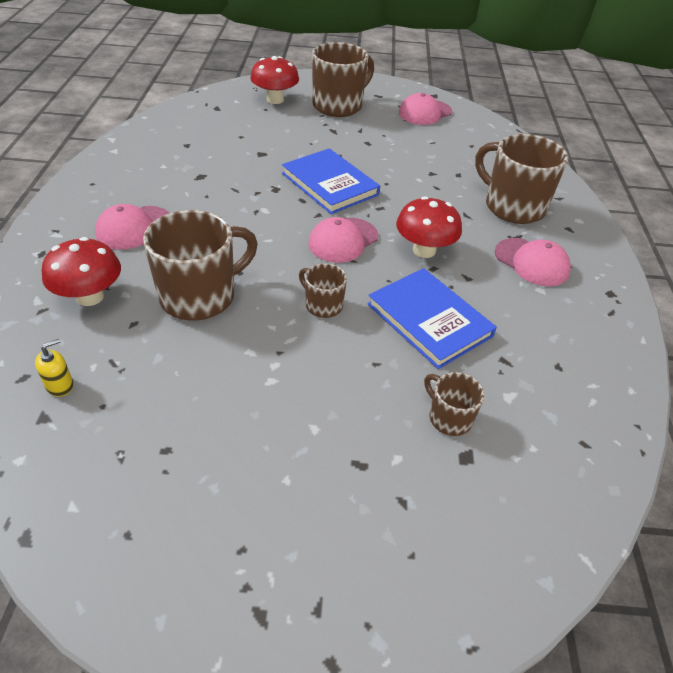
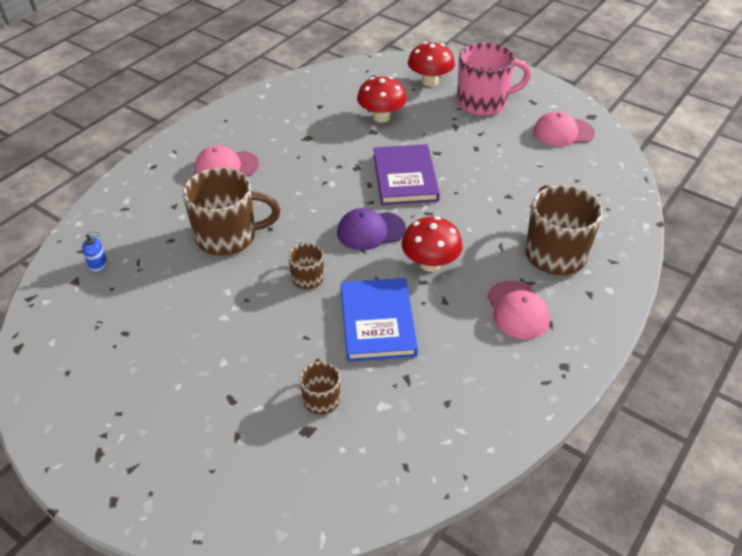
camera: 35 degrees right, 0 degrees up
yellow soap dispenser [35,339,73,397] -> blue soap dispenser [82,232,107,272]
red mushroom [42,237,121,306] -> red mushroom moved to [357,76,407,123]
blue book [282,148,380,214] -> purple book [373,144,440,205]
pink cap [308,217,378,263] -> purple cap [337,208,406,250]
brown mug [312,42,374,117] -> pink mug [457,43,531,116]

